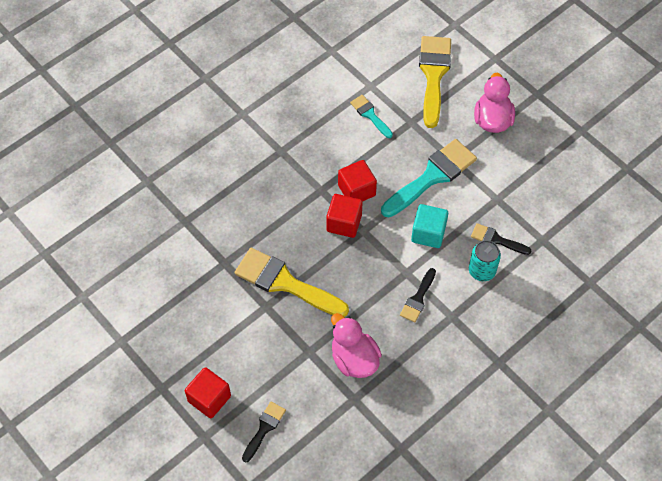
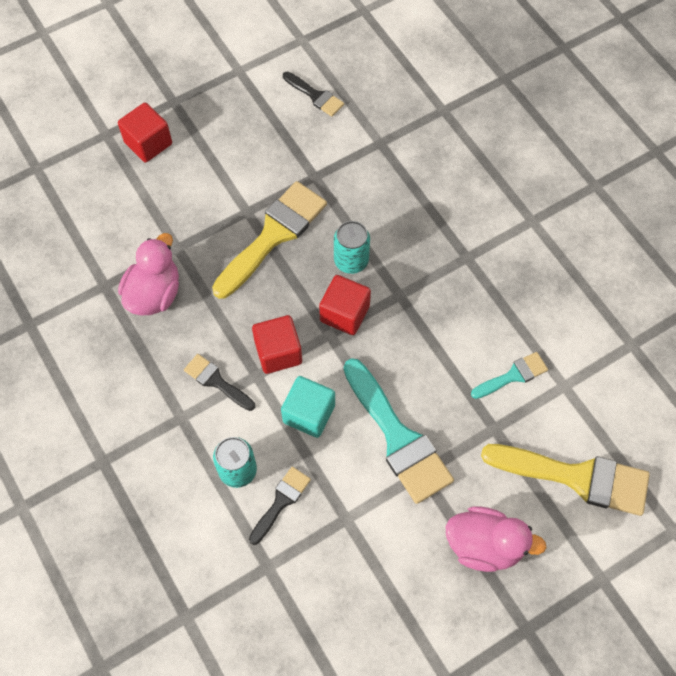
camera: 100 degrees right, 5 degrees up
black brush [242,402,286,463] -> black brush moved to [283,71,344,117]
pink duck [331,313,382,378] -> pink duck turned 45 degrees counterclockwise [118,233,179,315]
red cube [338,160,377,202] -> red cube moved to [252,315,302,374]
none -> turquoise can [334,221,370,274]

